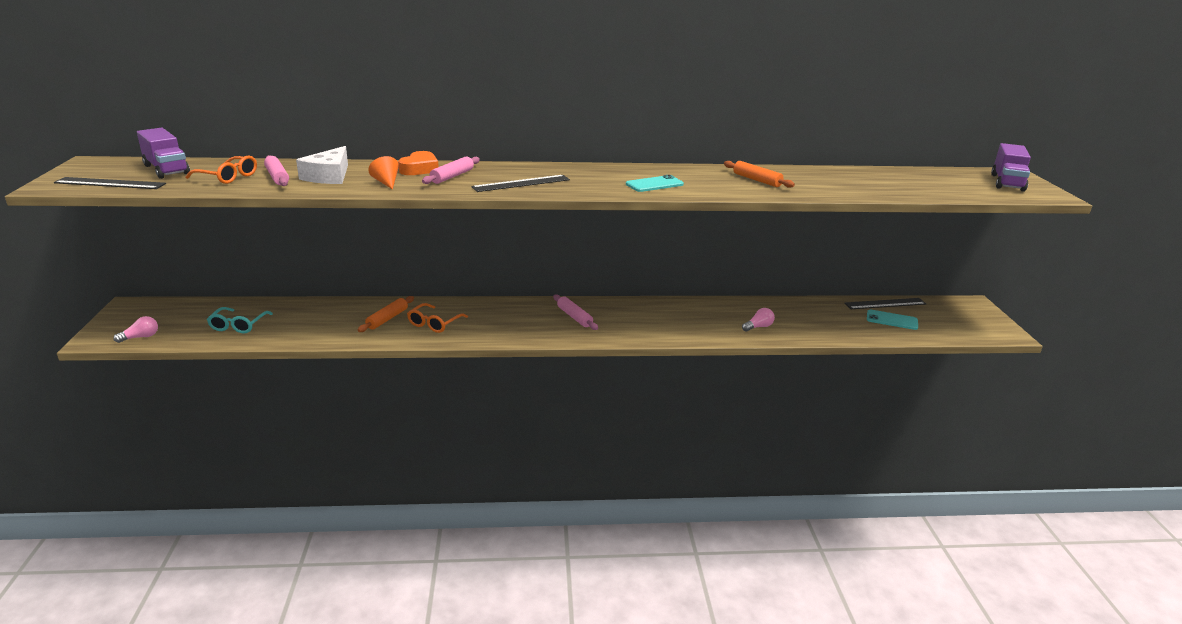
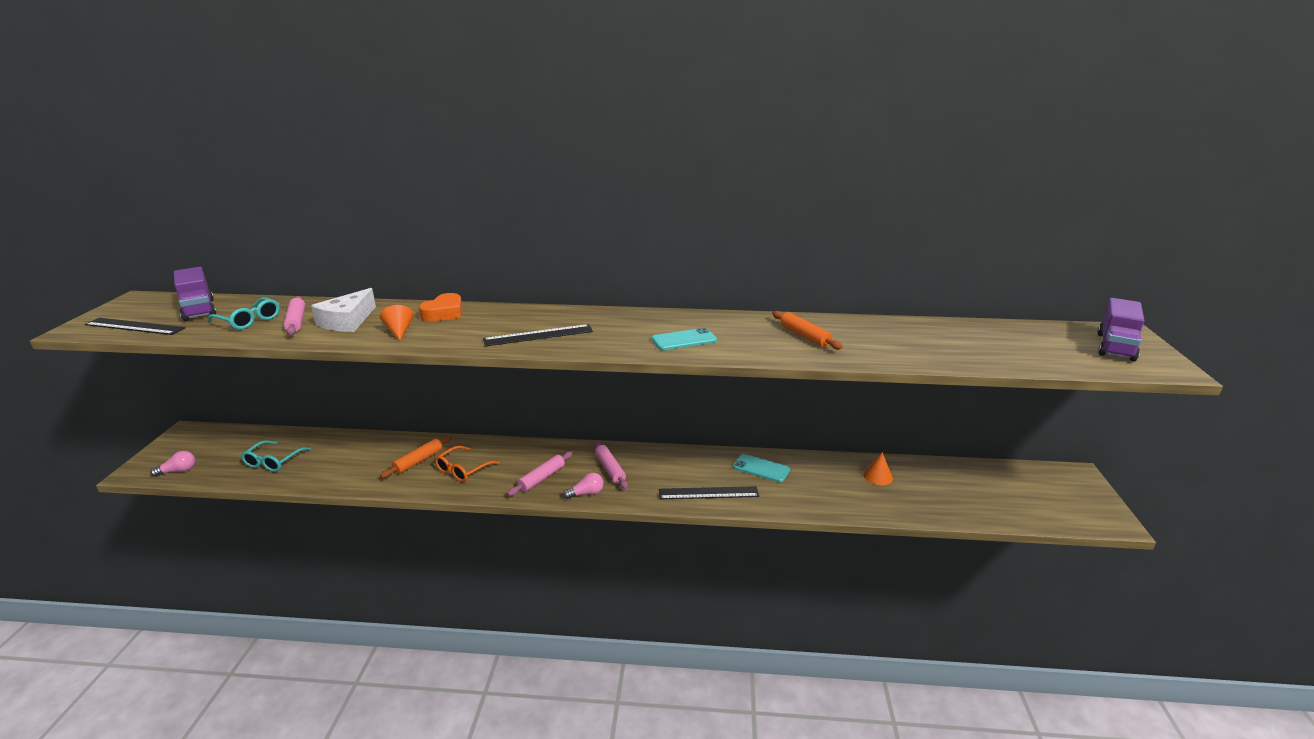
camera: 10 degrees right, 0 degrees up
orange glasses [185,155,257,184] -> turquoise glasses [208,297,280,330]
pink rolling pin [422,156,480,184] -> pink rolling pin moved to [507,451,573,496]
pink light bulb [742,308,775,332] -> pink light bulb moved to [563,472,604,499]
black ruler [844,298,926,309] -> black ruler moved to [659,486,759,499]
turquoise phone [867,309,918,330] -> turquoise phone moved to [733,454,790,482]
none -> orange cone [863,452,893,485]

